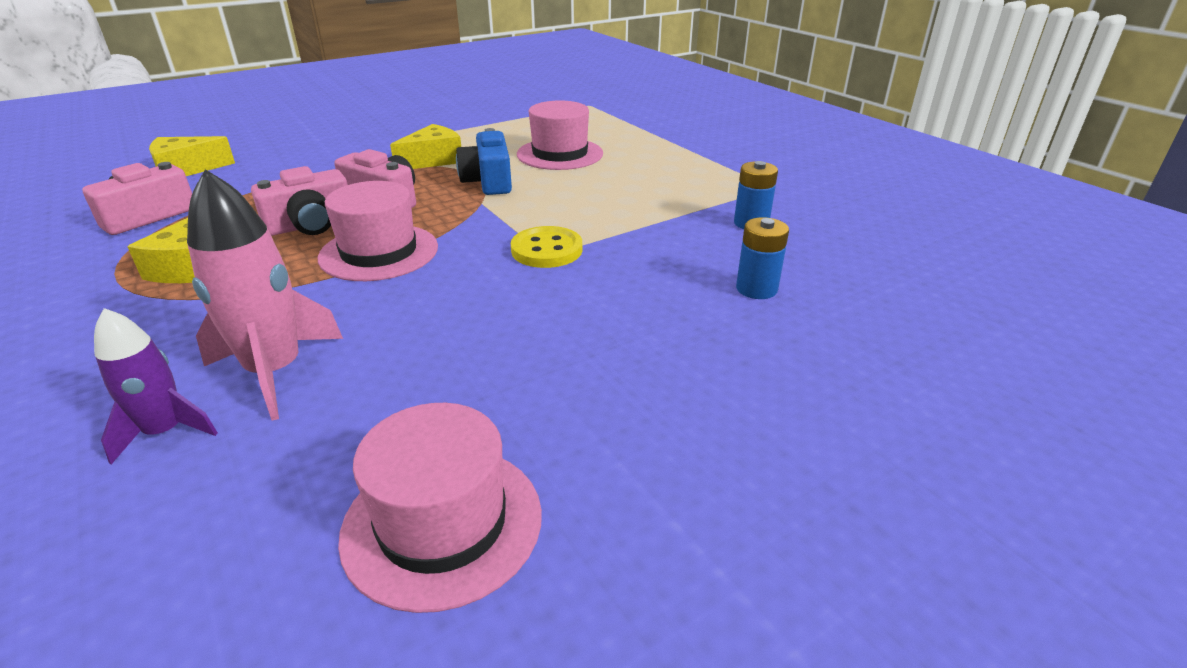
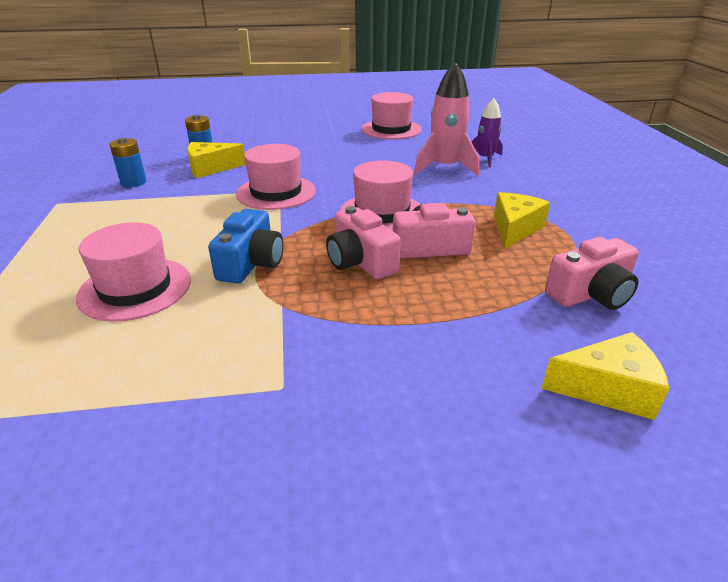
camera: 155 degrees left, 0 degrees up
yellow cheese [390,124,461,169] -> yellow cheese moved to [187,142,246,178]
yellow button [511,226,582,268] -> pink hat [236,144,316,210]

